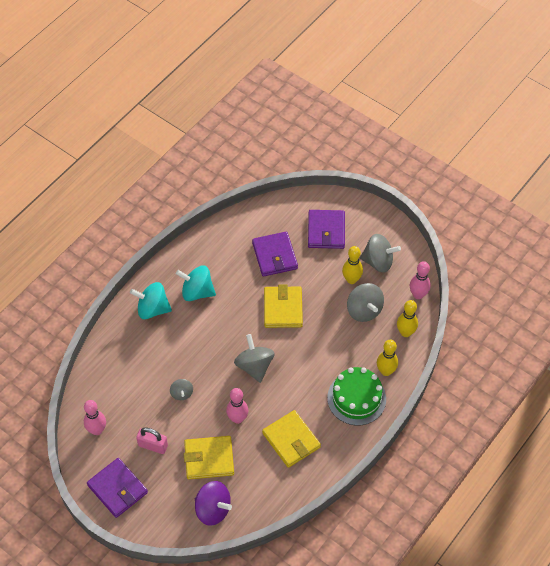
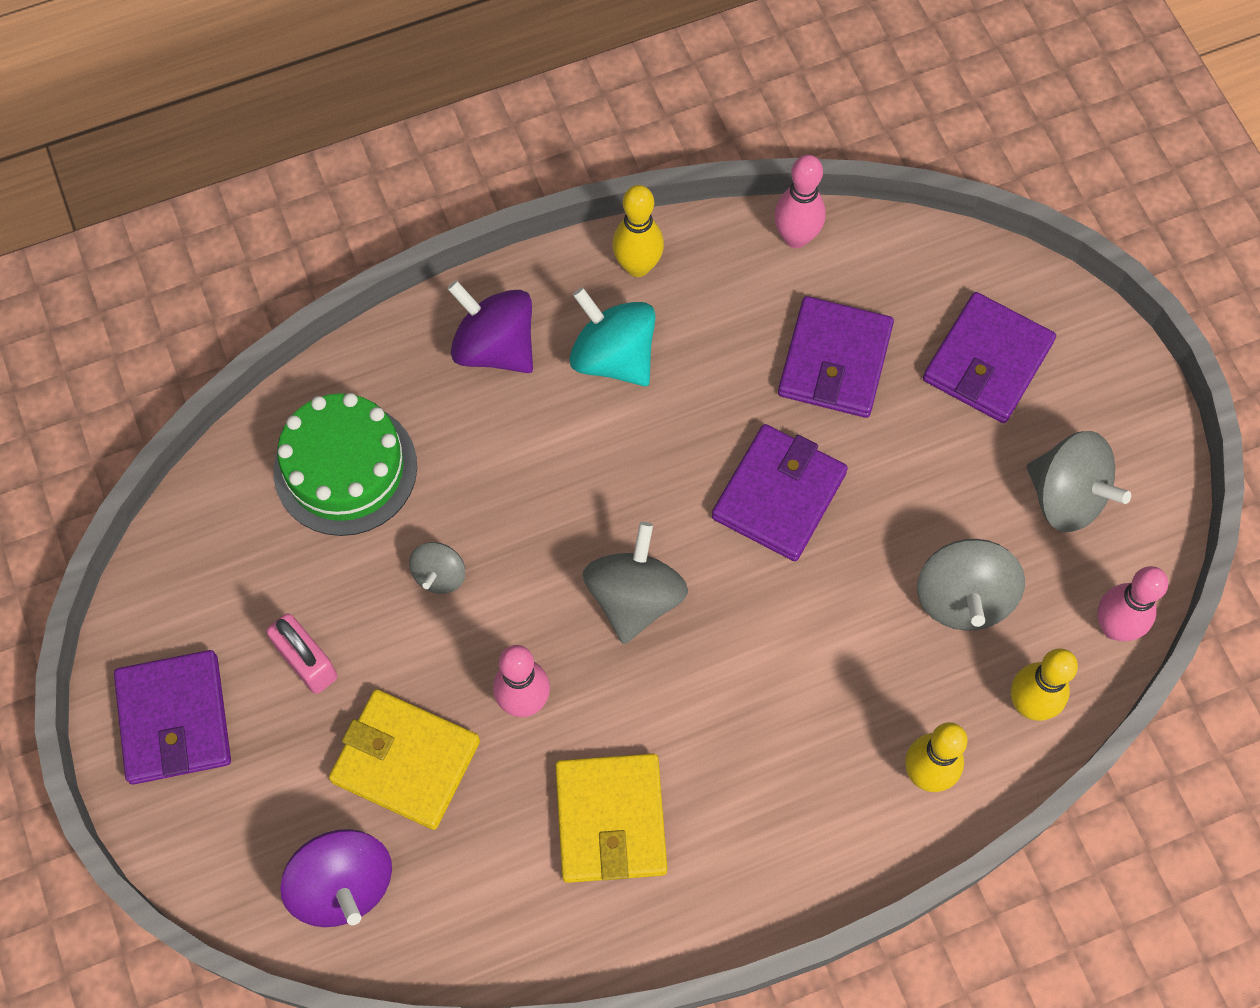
camera: 30 degrees right, 10 degrees up
pink bowling pin [84,400,106,435] -> pink bowling pin moved to [774,155,826,248]
turquoise spinning top [130,282,172,319] -> purple spinning top [447,280,533,373]
yellow wallet [264,285,303,328] -> purple wallet [712,424,848,561]
green cake [327,367,386,426] -> green cake moved to [274,393,417,536]
yellow bowling pin [342,246,363,284] -> yellow bowling pin moved to [612,185,664,277]

